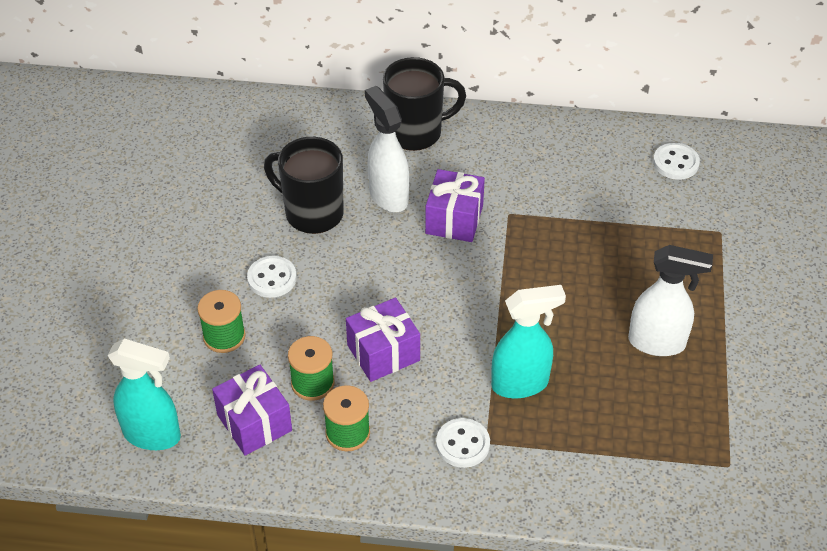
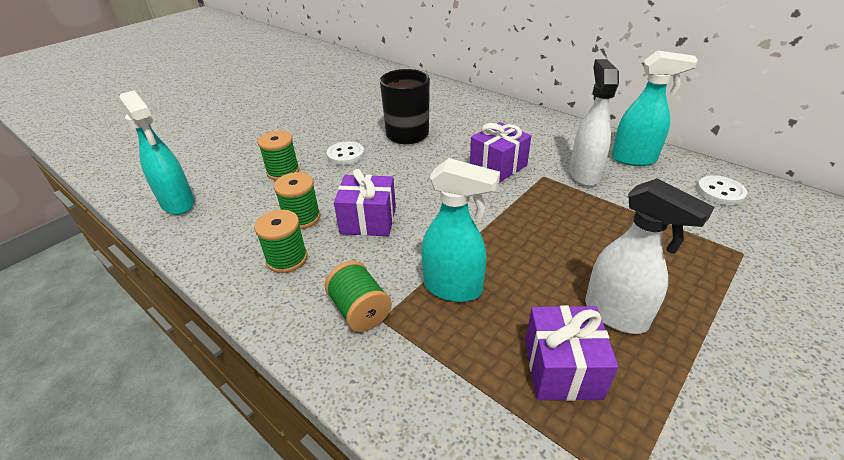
camera: 35 degrees right, 10 degrees down
purple gift [212,365,292,456] -> purple gift moved to [525,305,619,401]
white spray bottle [365,86,409,212] -> white spray bottle moved to [569,59,619,186]
black mug [383,57,466,151] -> none
white button [436,418,490,468] -> green spool [325,261,392,332]
none -> turquoise spray bottle [611,50,698,166]

